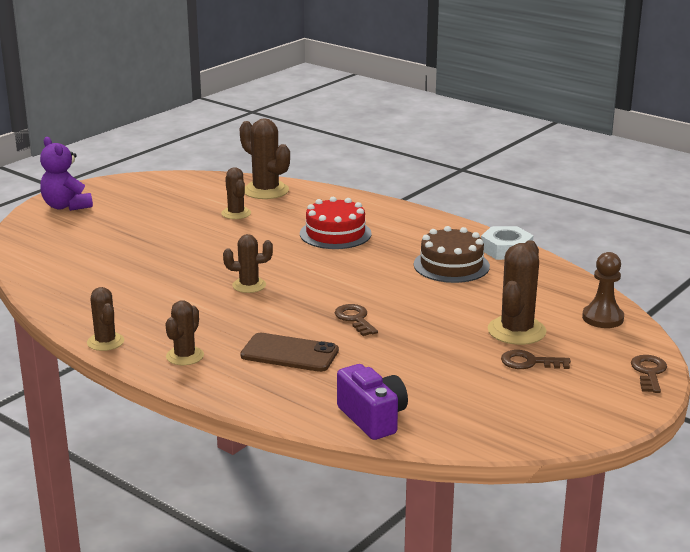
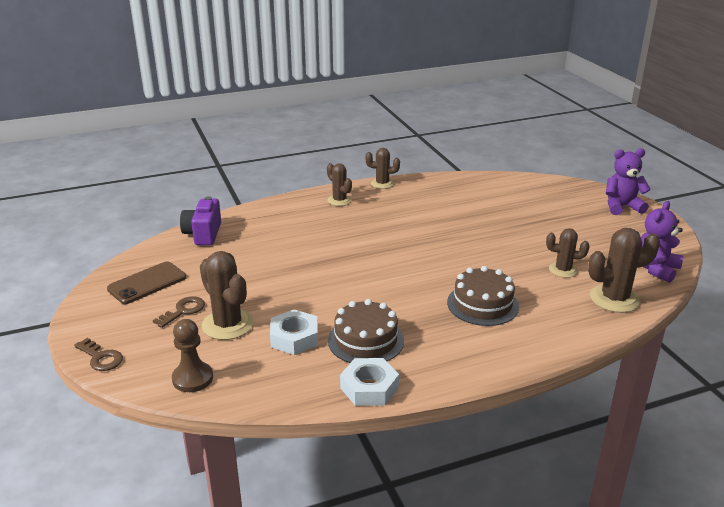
camera: 120 degrees right, 5 degrees up
brown cactus [223,234,273,293] -> none
brown phone [240,333,339,372] -> brown phone moved to [107,261,186,304]
red cake [300,197,372,249] -> brown cake [447,266,519,326]
brown key [334,304,378,336] -> none
purple camera [337,364,408,440] -> purple camera turned 90 degrees clockwise [180,196,221,245]
none -> white nut [270,309,318,355]
none -> purple teddy bear [641,201,683,283]

